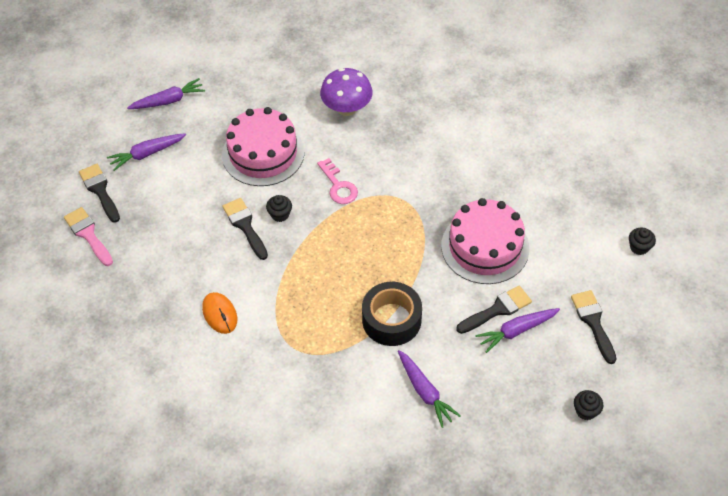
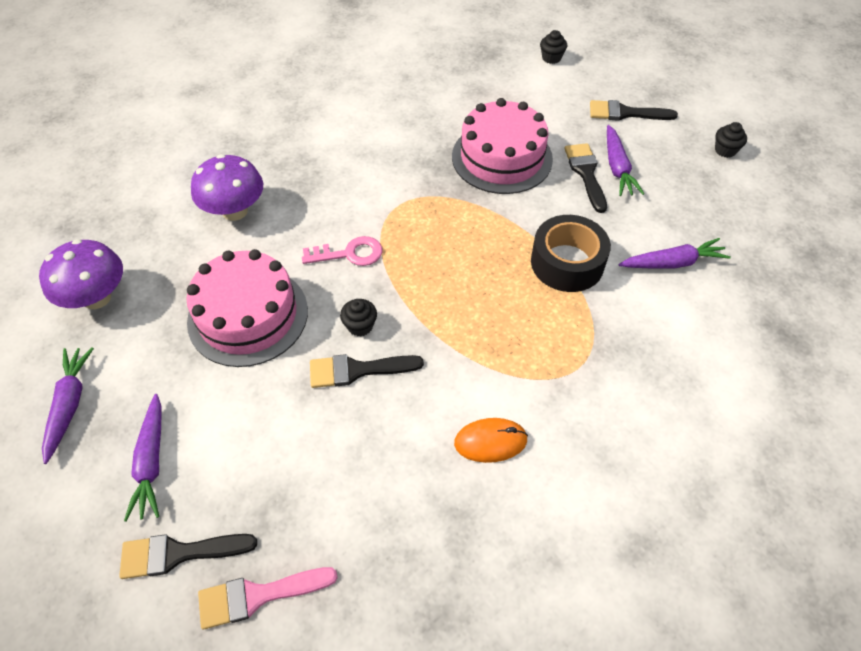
camera: 70 degrees left, 0 degrees up
none -> purple mushroom [39,239,123,309]

